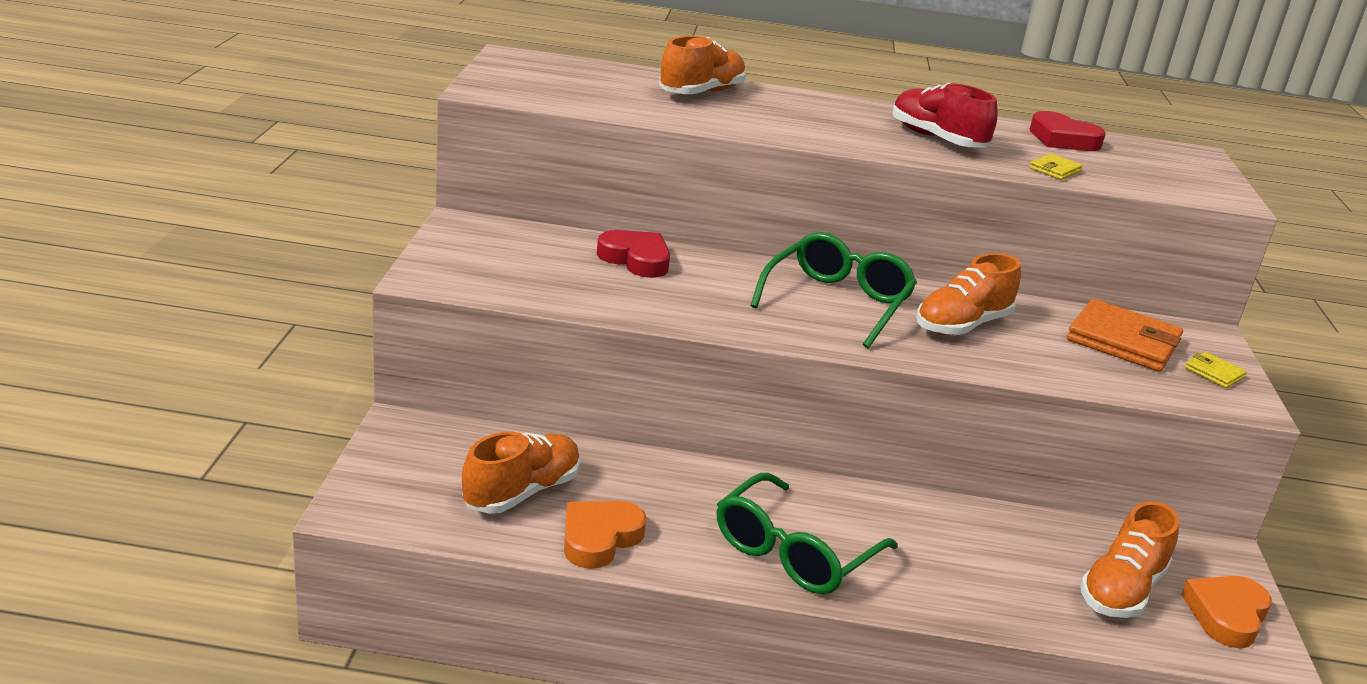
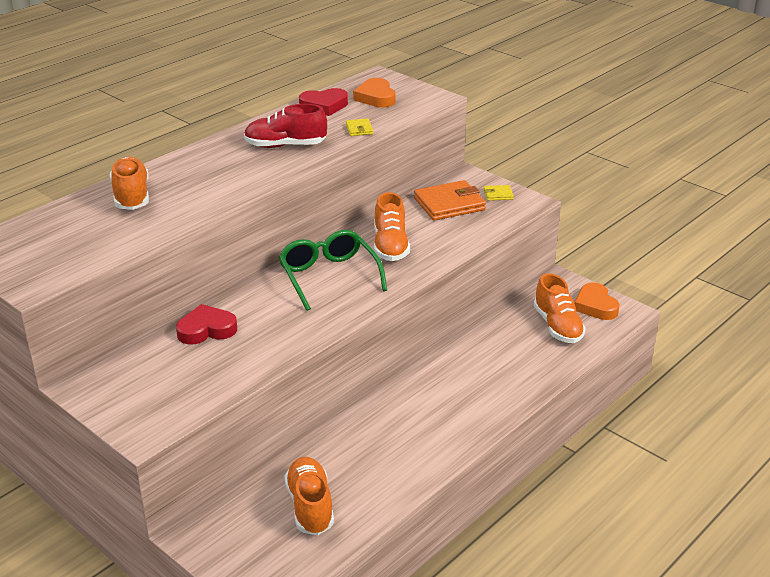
camera: 50 degrees left, 5 degrees up
orange heart [564,501,647,569] -> orange heart moved to [353,78,396,108]
green glasses [717,473,898,594] -> none

